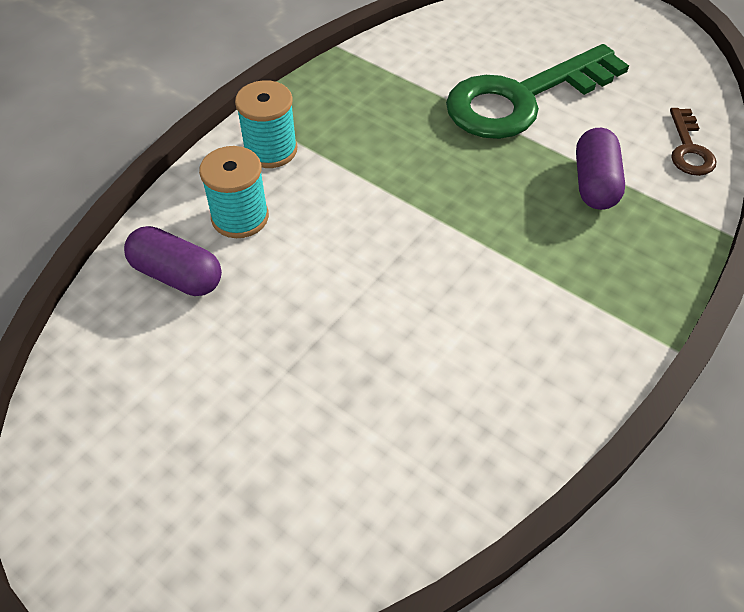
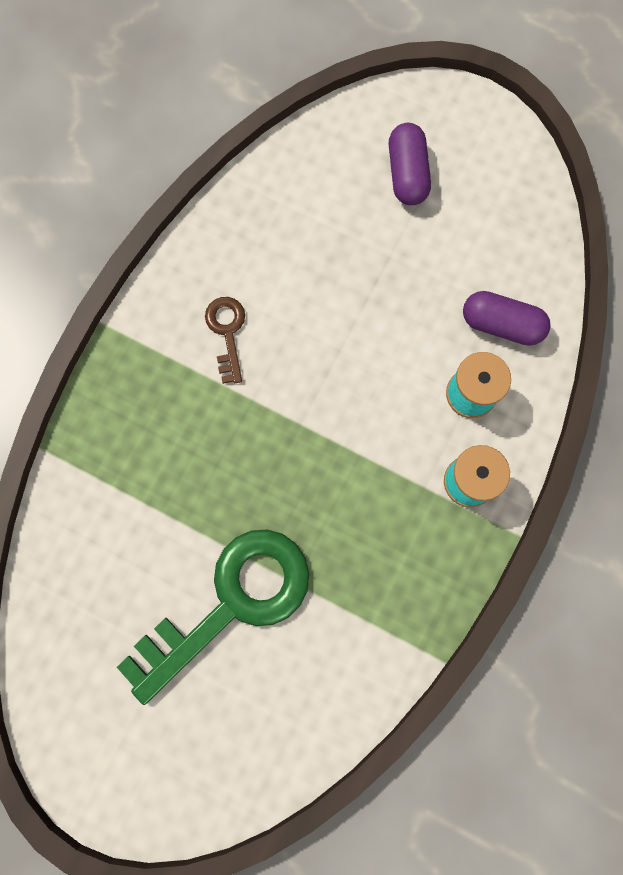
camera: 170 degrees right, 25 degrees up
purple capsule [576,128,625,210] -> purple capsule moved to [389,123,431,205]
brown key [670,108,716,176] -> brown key moved to [205,297,245,384]

